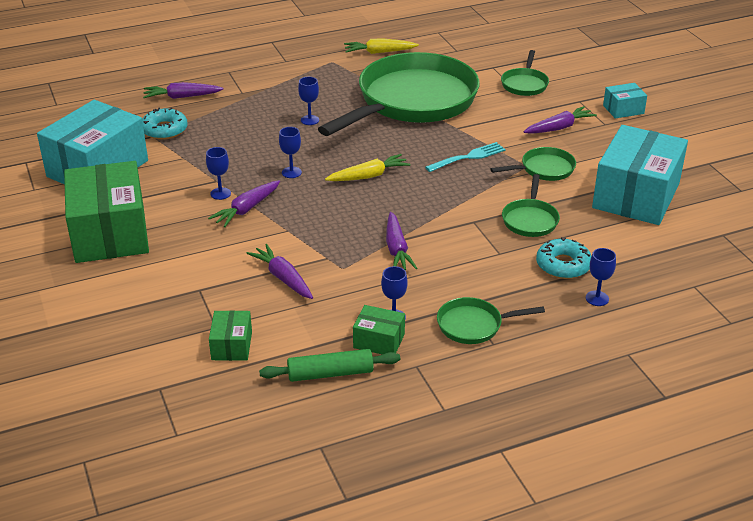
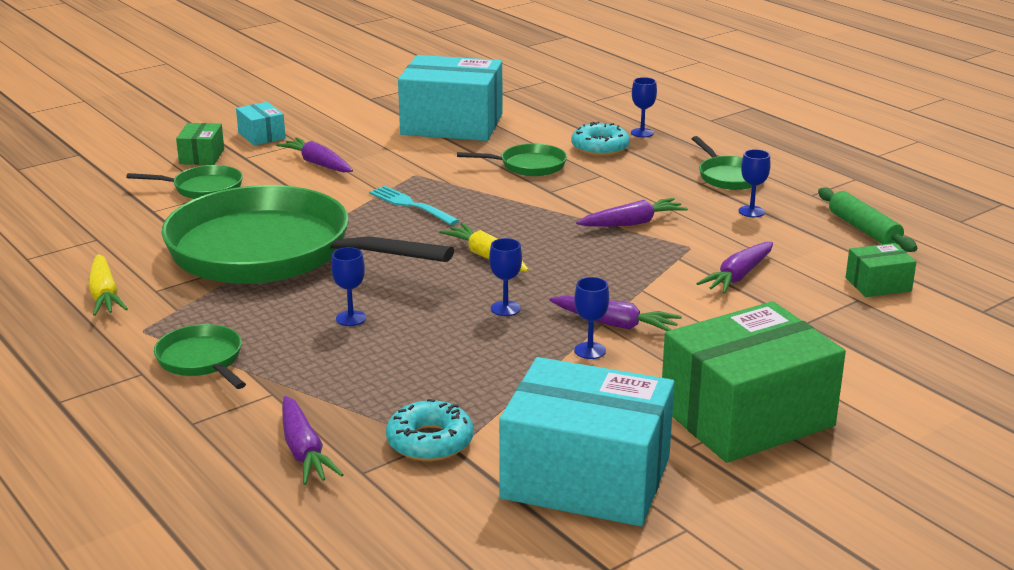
camera: 105 degrees left, 10 degrees down
green box [353,305,405,355] -> green box moved to [176,123,224,165]
green pan [490,147,576,181] -> green pan moved to [154,324,246,389]

